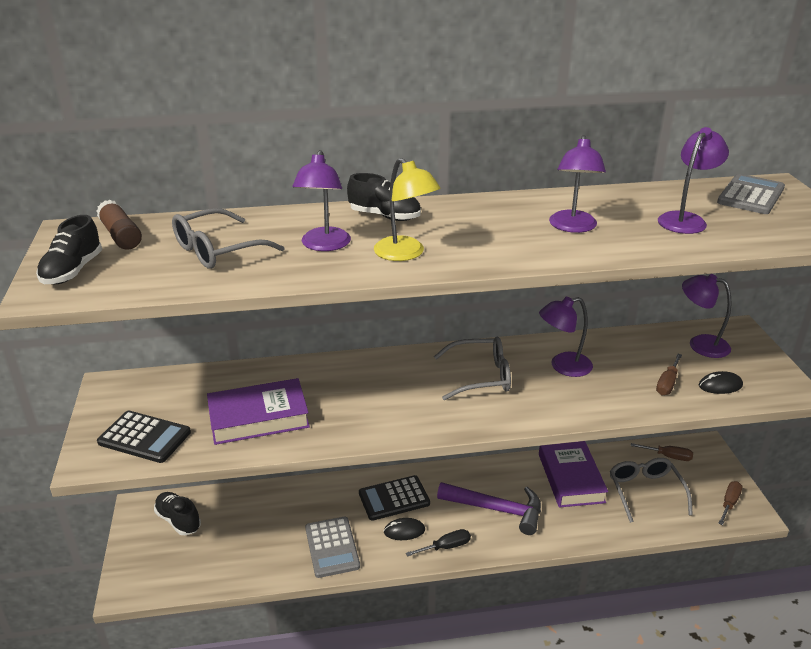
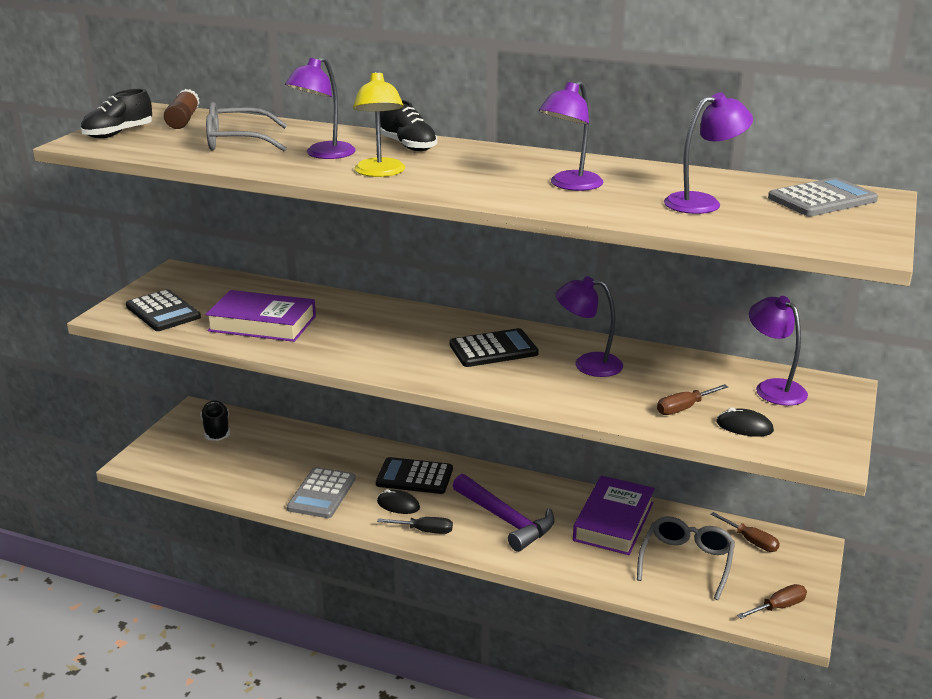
camera: 30 degrees right, 5 degrees down
grey glasses [434,337,511,400] -> black calculator [450,328,539,367]

